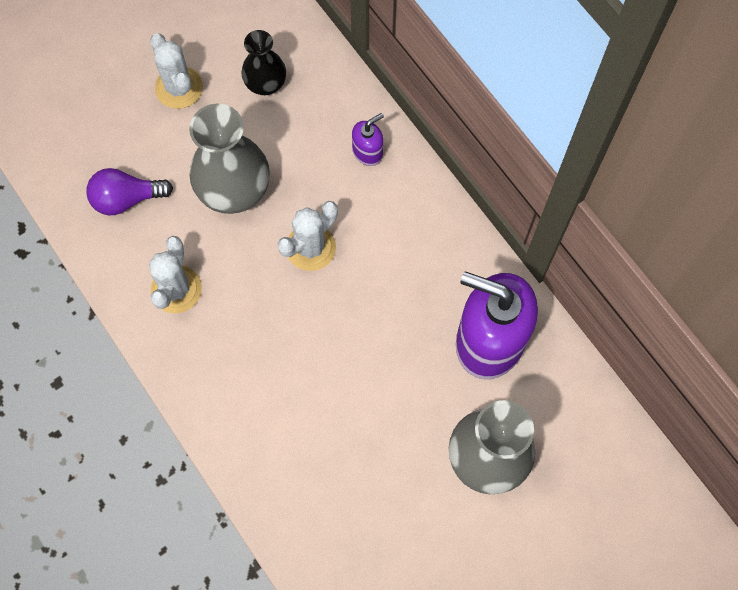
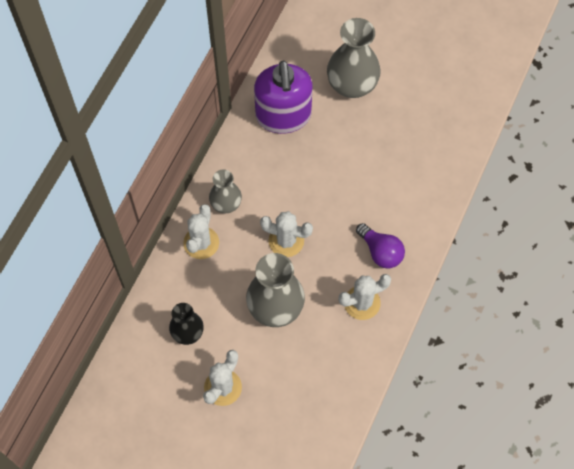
camera: 120 degrees left, 5 degrees down
purple light bulb [86,168,173,215] -> purple light bulb moved to [356,223,405,268]
purple soap dispenser [352,113,384,166] -> white cactus [183,204,219,259]
none -> grey vase [209,169,242,213]

